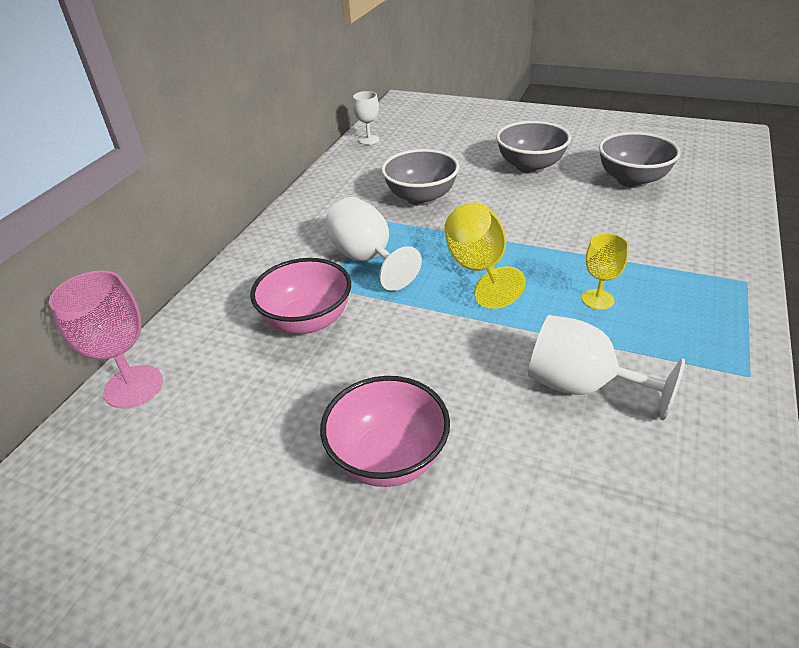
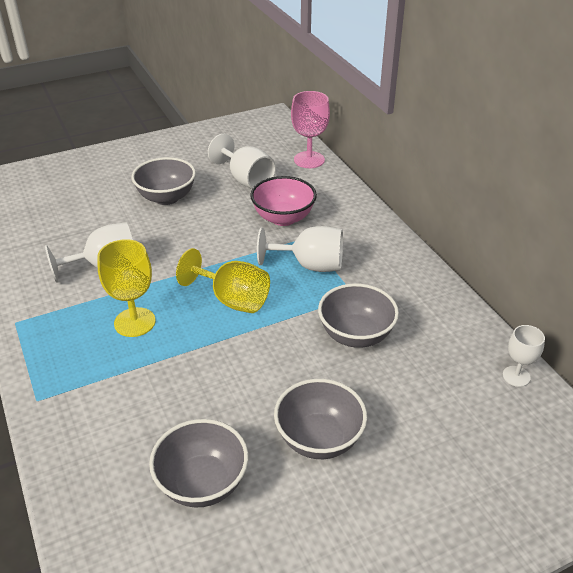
camera: 130 degrees right, 0 degrees up
pink bowl [320,376,450,487] -> grey bowl [131,157,196,205]
yellow goblet [582,233,629,310] -> yellow goblet [97,239,156,337], size x1.64
none -> white goblet [208,134,276,189]

